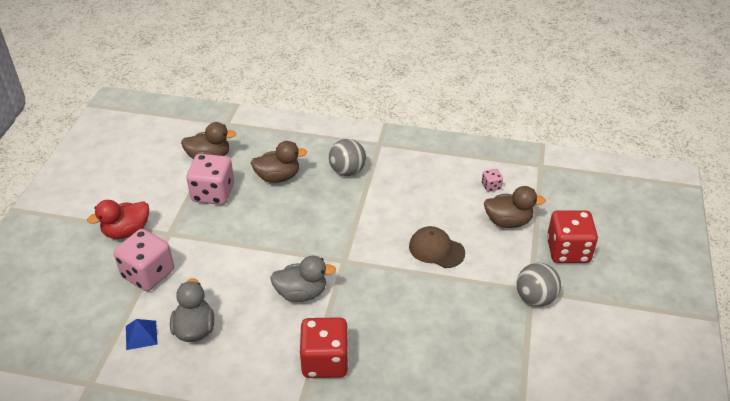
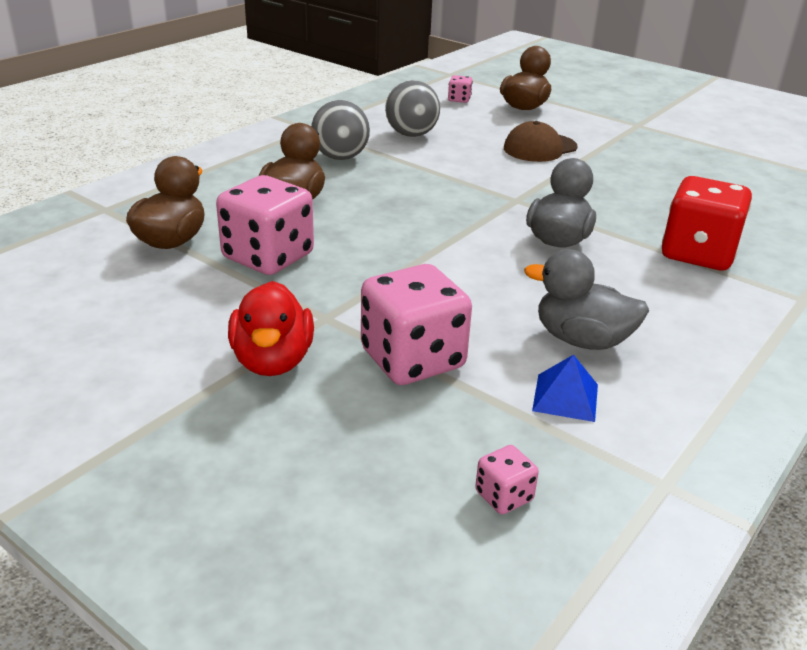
camera: 65 degrees left, 10 degrees down
grey ball [516,263,561,307] -> grey ball moved to [385,80,440,137]
red dice [547,210,598,263] -> none
none -> pink dice [475,445,539,514]

